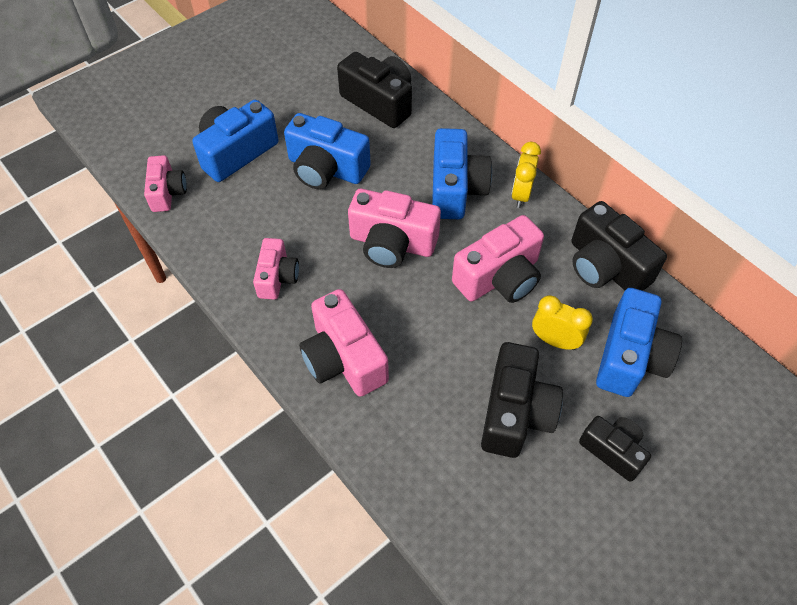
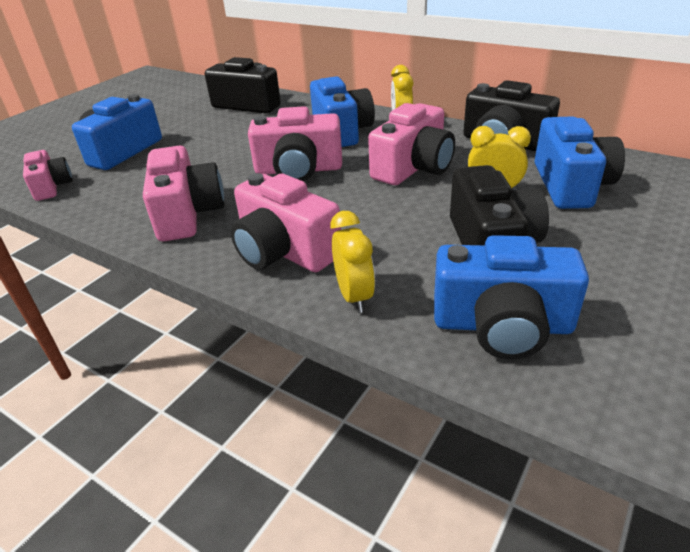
camera: 15 degrees left, 20 degrees down
pink camera [253,238,299,300] -> pink camera [143,146,224,241], size x1.61
blue camera [284,113,371,189] -> blue camera moved to [434,235,589,359]
black camera [579,416,651,482] -> none
none -> yellow clock [330,211,375,313]

